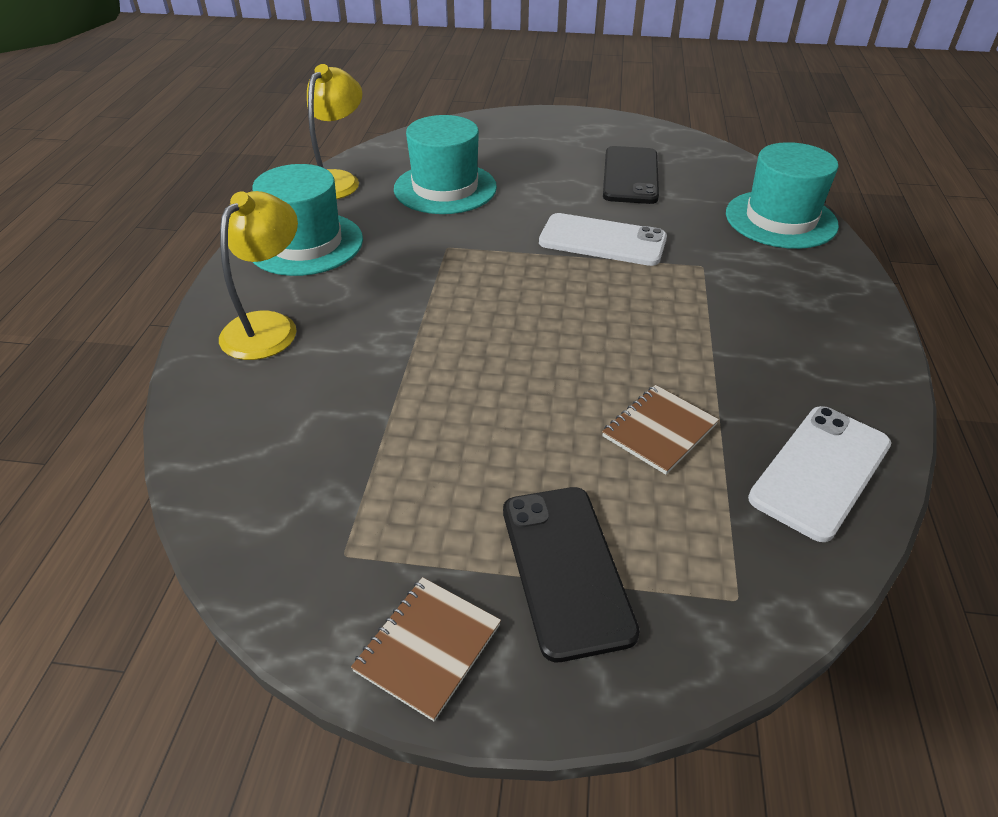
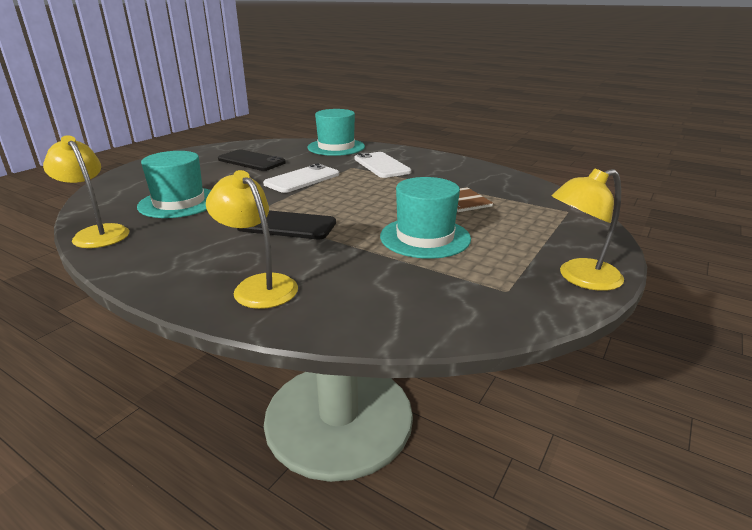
camera: 65 degrees left, 15 degrees down
turquoise hat [252,164,363,276] -> turquoise hat moved to [380,177,471,259]
brown notebook [351,577,501,722] -> yellow lamp [552,168,624,291]
black phone [503,487,640,662] -> black phone moved to [237,210,336,239]
white phone [748,406,891,542] -> white phone moved to [355,152,411,178]

